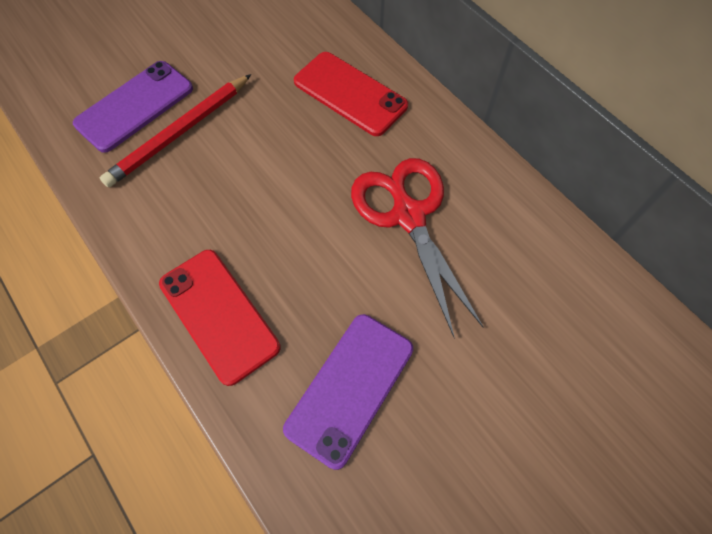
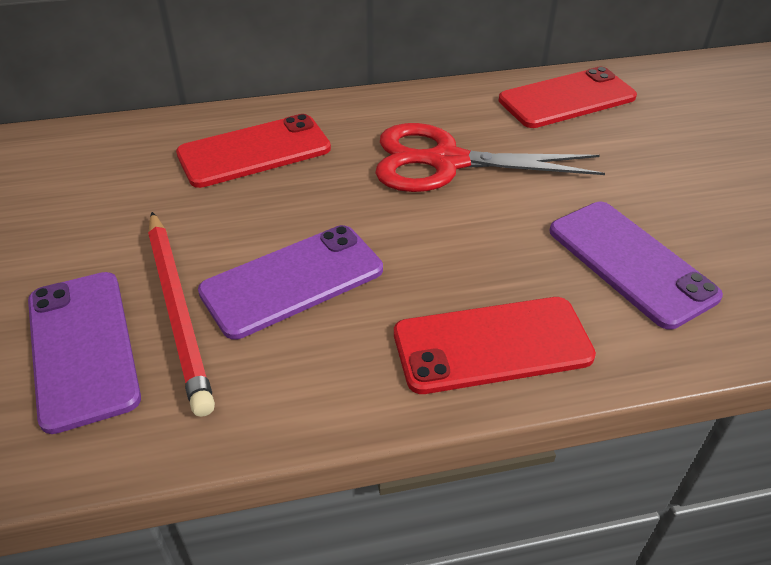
camera: 65 degrees left, 20 degrees down
none -> purple phone [198,225,383,340]
none -> red phone [499,66,637,128]

